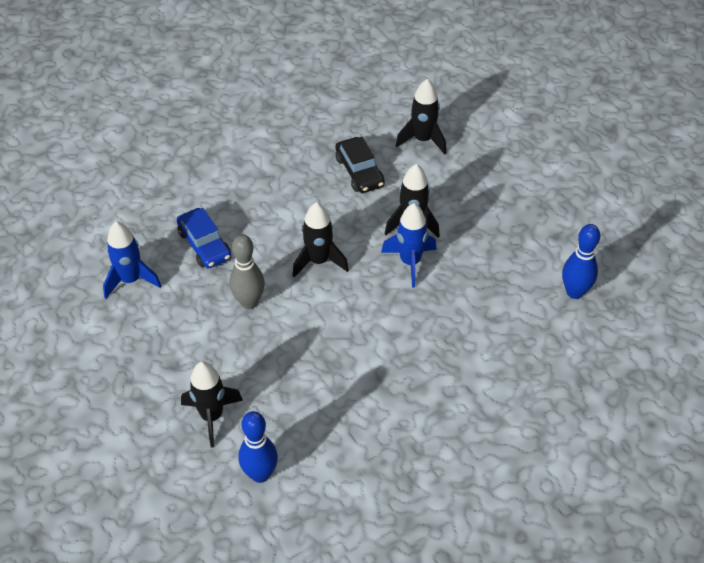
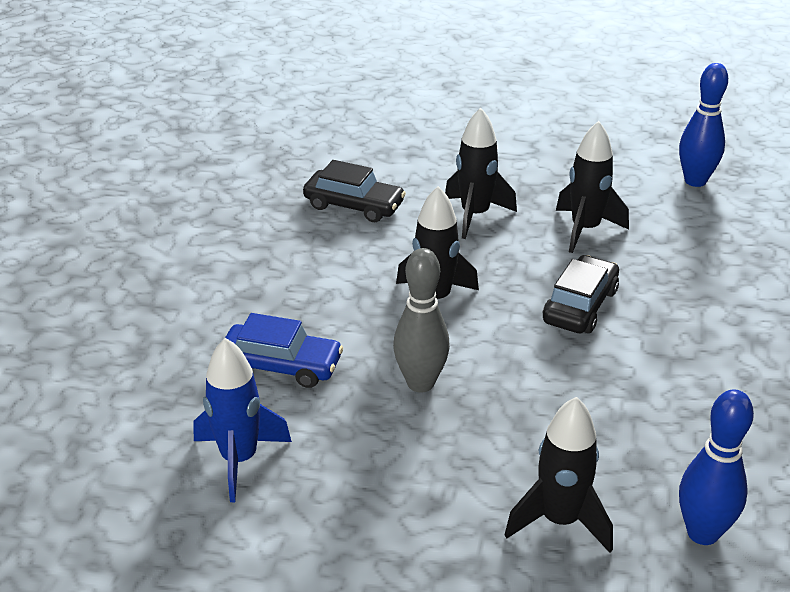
camera: 45 degrees left, 15 degrees down
blue rocket [381,203,437,288] -> none
black rocket [395,79,446,154] -> black rocket moved to [556,121,629,253]
none -> black car [543,255,619,333]

